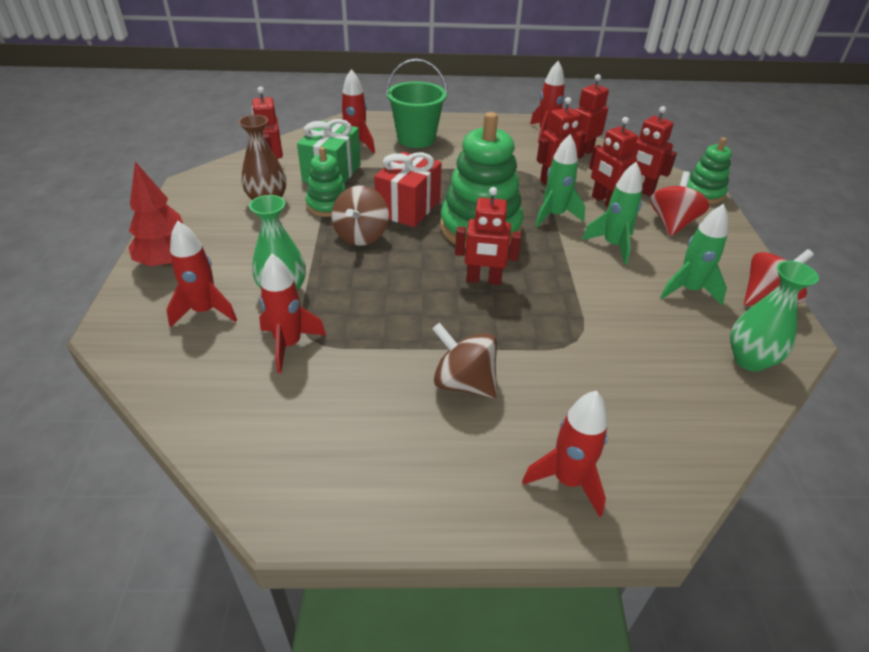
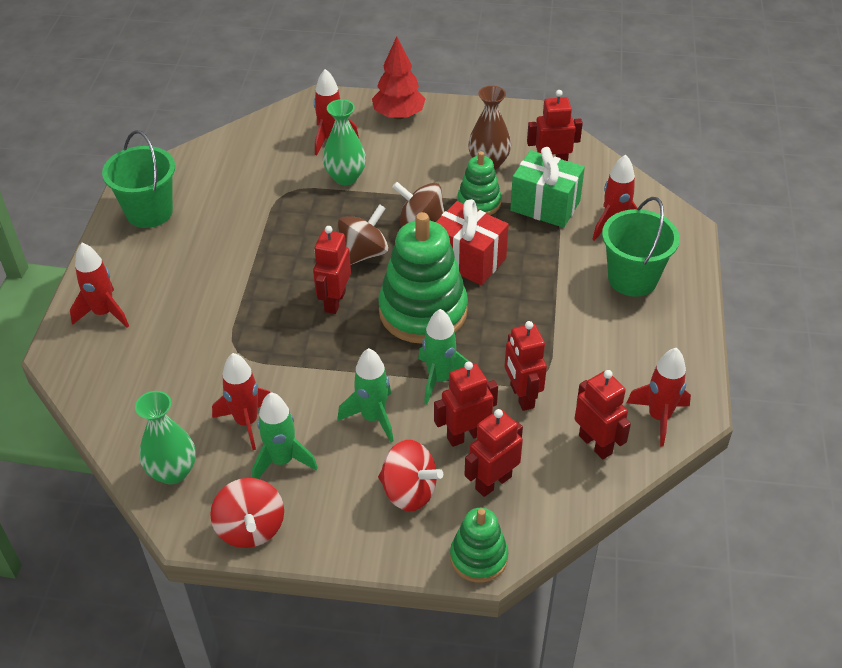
camera: 100 degrees right, 5 degrees up
red rocket [259,254,326,373] -> red rocket moved to [212,353,270,450]
brown spinning top [432,323,497,399] -> brown spinning top moved to [338,204,389,265]
none -> green bucket [102,130,175,228]

